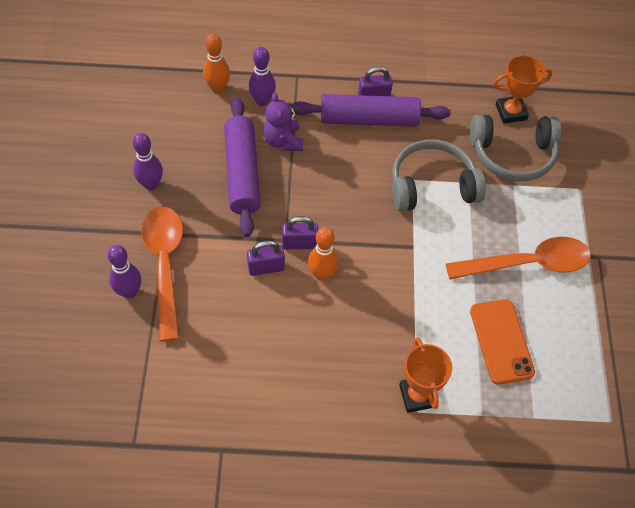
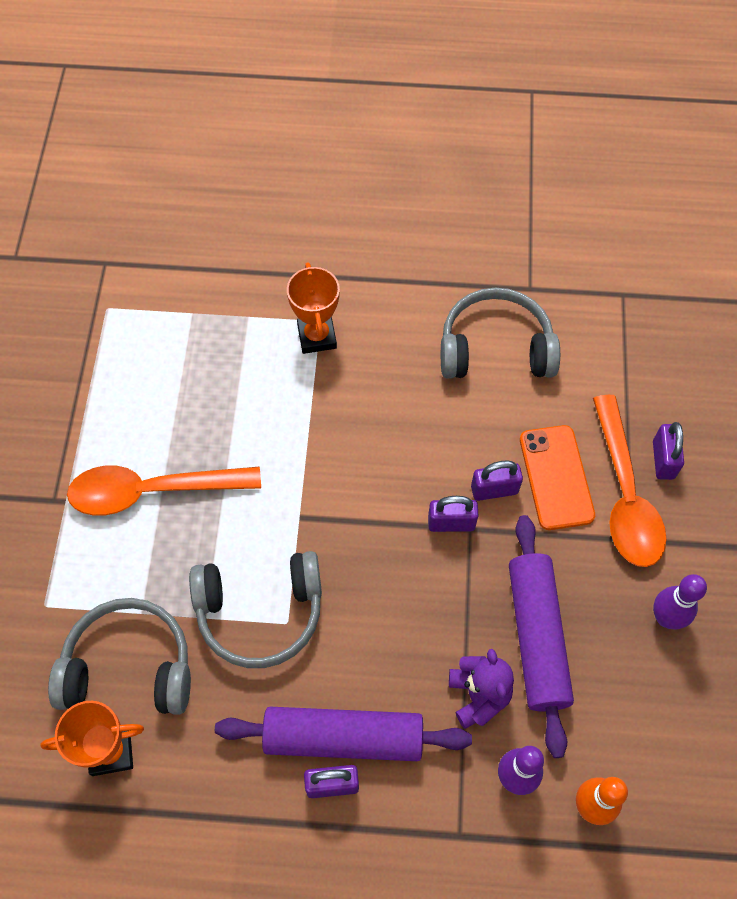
camera: 175 degrees left, 5 degrees up
purple bowling pin [107,245,141,299] -> purple padlock [653,422,684,480]
orange bowling pin [308,227,339,281] -> none
orange phone [470,299,535,384] -> orange phone moved to [520,425,595,530]
none -> grey headphones [441,288,560,379]

